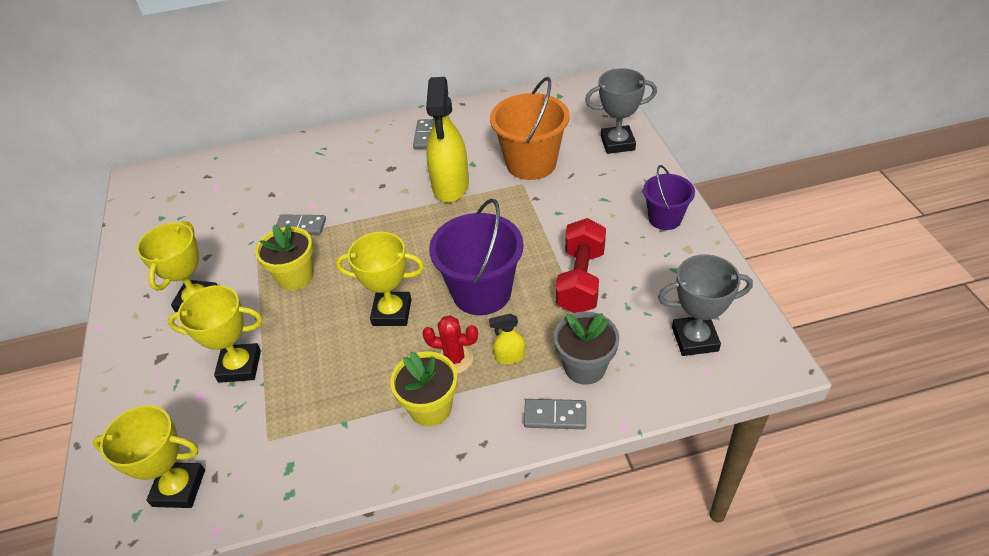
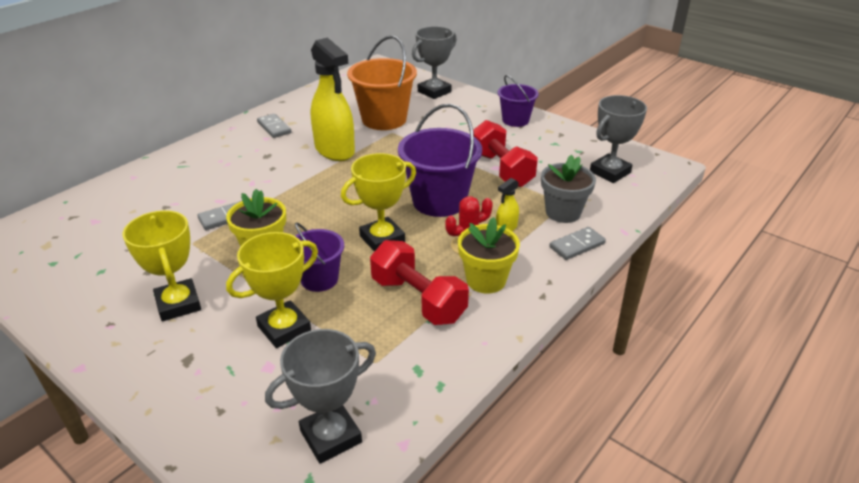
camera: 40 degrees left, 10 degrees down
yellow trophy [93,405,205,508] -> grey trophy [265,329,376,464]
none -> purple bucket [295,223,344,292]
none -> red dumbbell [370,240,469,325]

